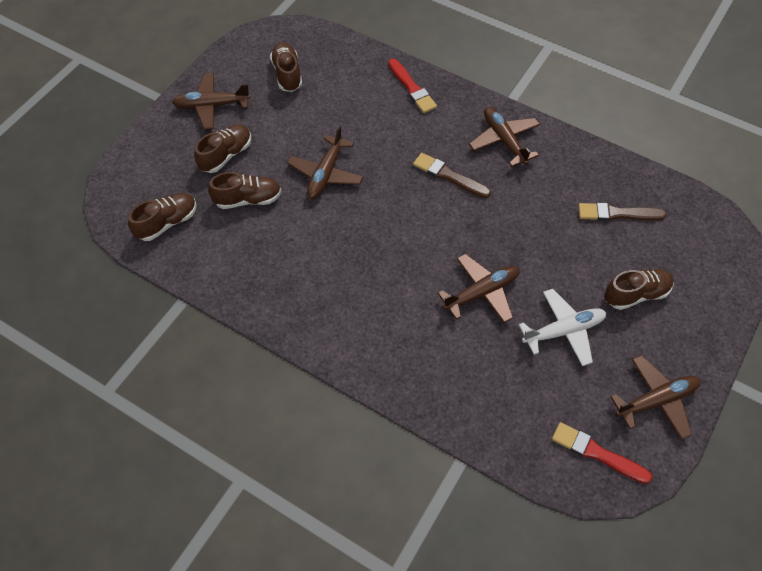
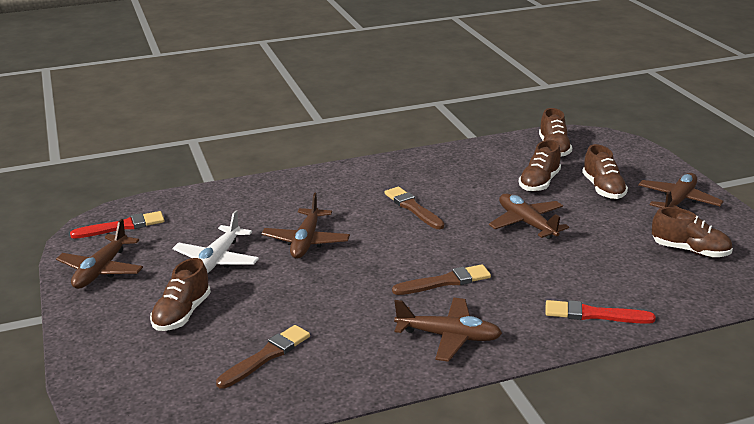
camera: 130 degrees right, 30 degrees down
none -> brown brush [384,187,445,229]

